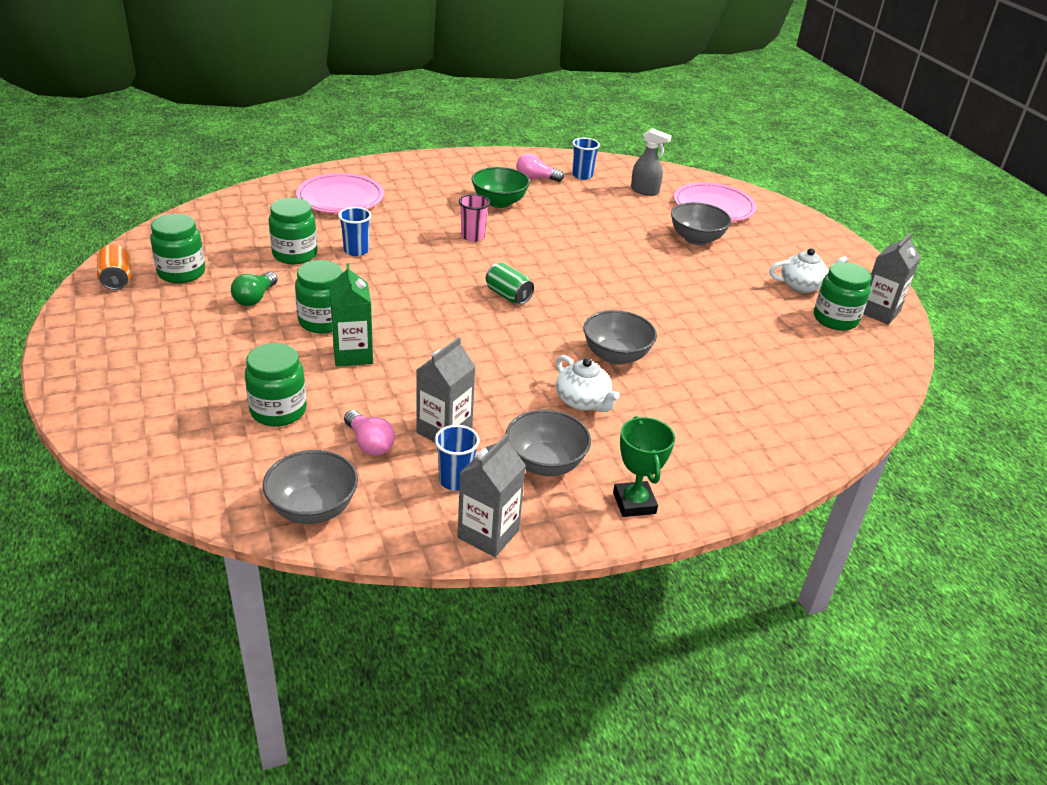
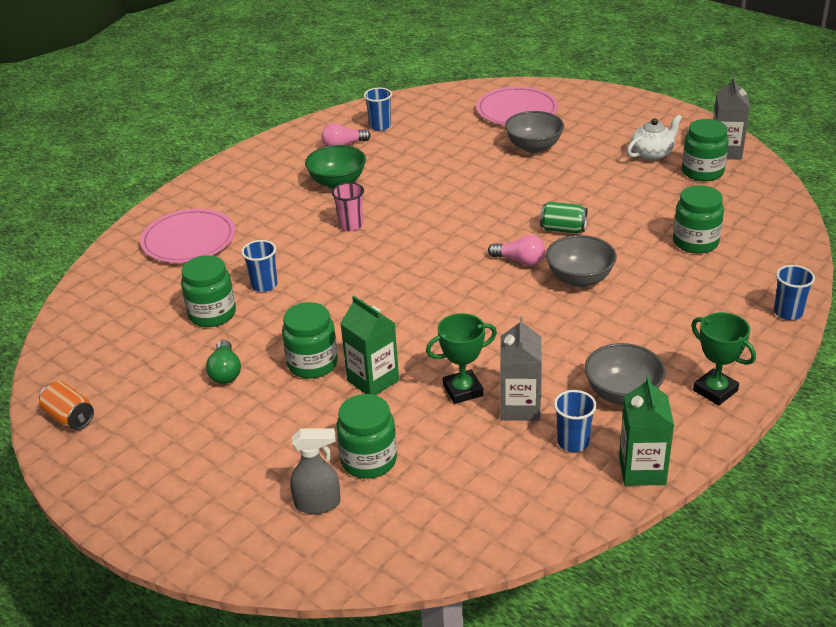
camera: 25 degrees left, 0 degrees up
green jar [150,214,205,283] -> green jar moved to [673,185,724,254]
grey bowl [263,450,358,524] -> none
pink light bulb [344,410,395,456] -> pink light bulb moved to [488,235,546,266]
grey carton [458,434,526,557] -> green carton [619,376,674,486]
green can [486,263,534,304] -> green can moved to [540,202,587,234]
white teapot [556,355,620,412] -> none
grey spray bottle [631,128,672,196] -> grey spray bottle moved to [290,428,341,514]
none -> green trophy [426,313,497,404]
none -> blue cup [774,265,815,320]

